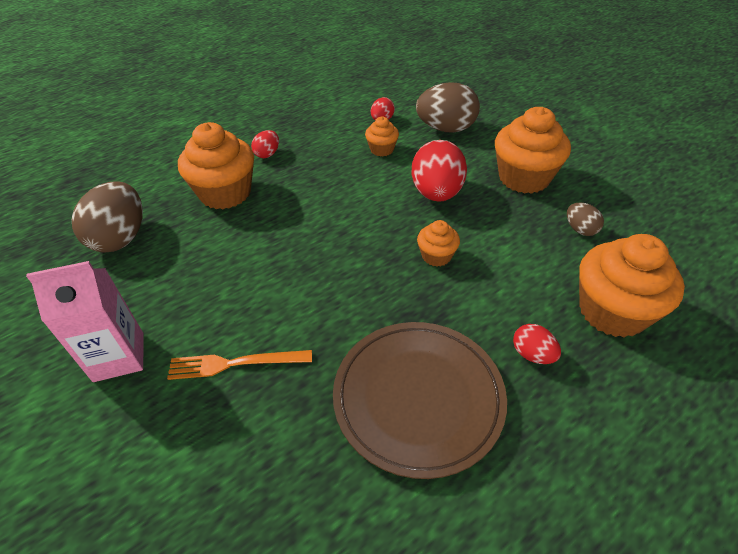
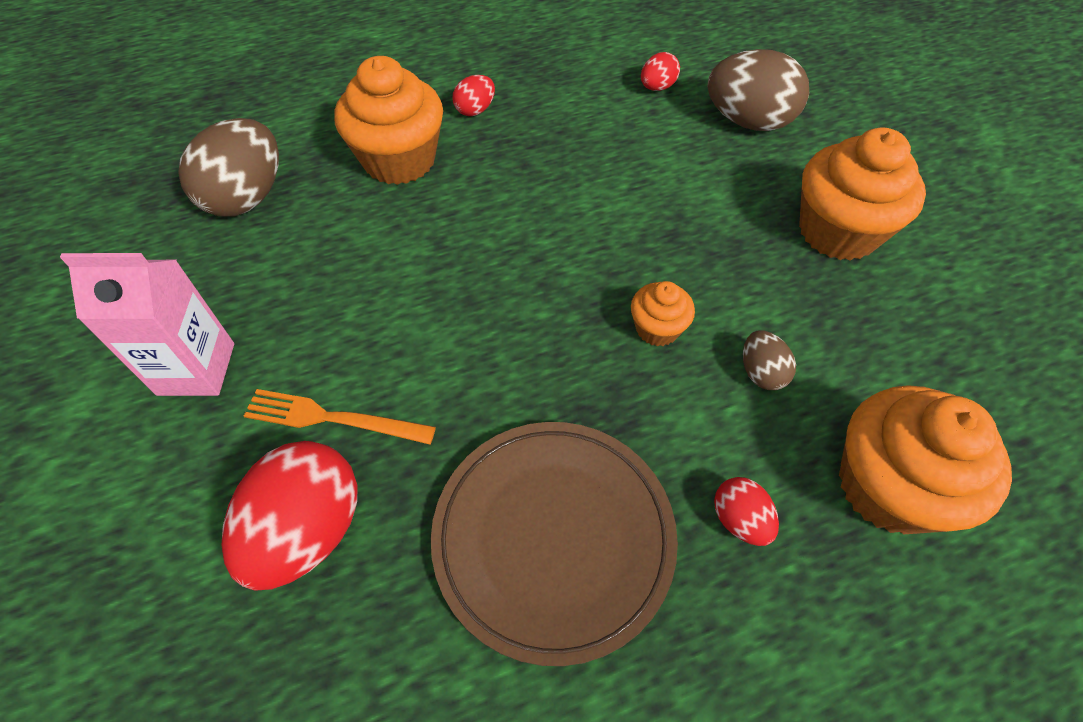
camera: 15 degrees right, 10 degrees up
orange cupcake [365,117,399,157] -> none
red egg [412,140,467,202] -> red egg moved to [221,441,358,591]
brown egg [567,202,604,236] -> brown egg moved to [743,331,796,390]

